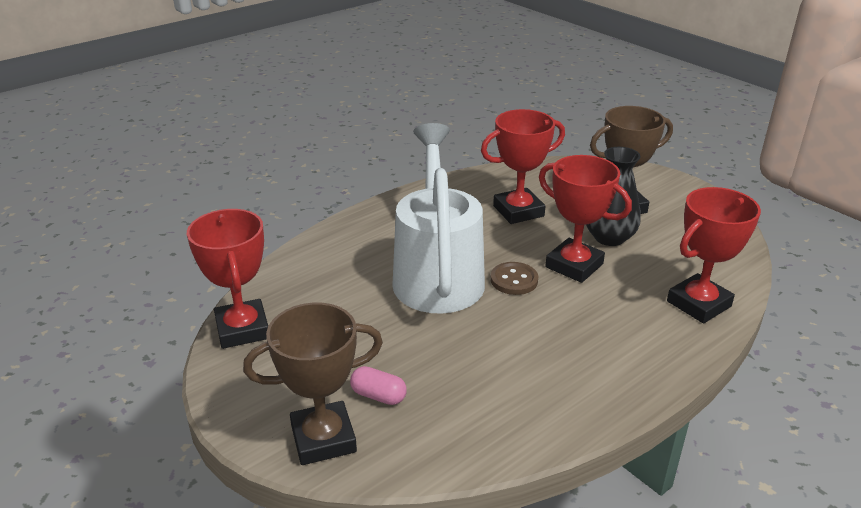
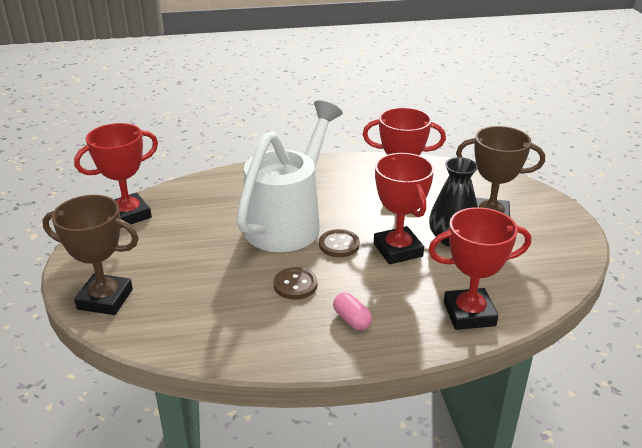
camera: 30 degrees right, 0 degrees up
red trophy [187,209,268,349] -> red trophy turned 45 degrees clockwise [74,123,158,228]
pink capsule [350,366,407,405] -> pink capsule moved to [333,293,372,330]
none -> brown button [274,267,317,300]

